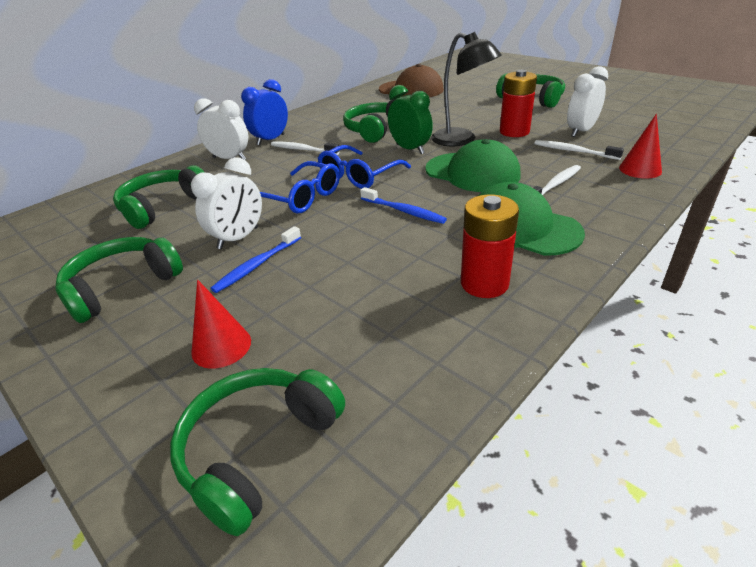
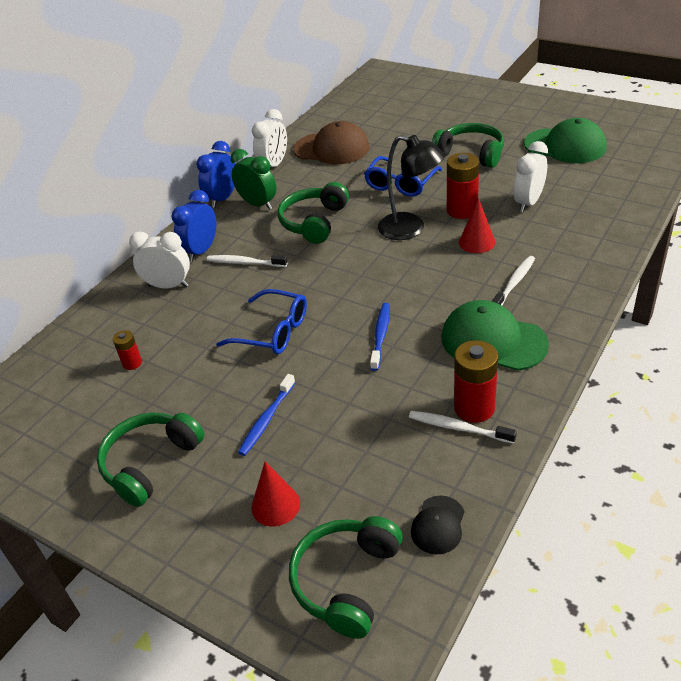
camera: 10 degrees left, 5 degrees up
green headphones [113,165,205,229] -> red battery [113,330,142,370]
white clock [191,157,262,249] -> white clock moved to [252,109,287,167]
blue glasses [318,145,411,189] -> blue glasses moved to [364,156,442,197]
blue toothbrush [360,187,447,224] -> blue toothbrush turned 105 degrees counterclockwise [370,303,390,371]
green clock [388,85,433,154] -> green clock moved to [231,149,276,210]
green cap [425,139,520,192] -> green cap moved to [524,118,606,163]
white toothbrush [534,140,624,160] -> white toothbrush moved to [409,411,517,444]
red cone [619,114,662,179] -> red cone moved to [459,198,495,253]
none -> blue clock [196,141,235,208]
none -> black cap [411,496,464,554]

